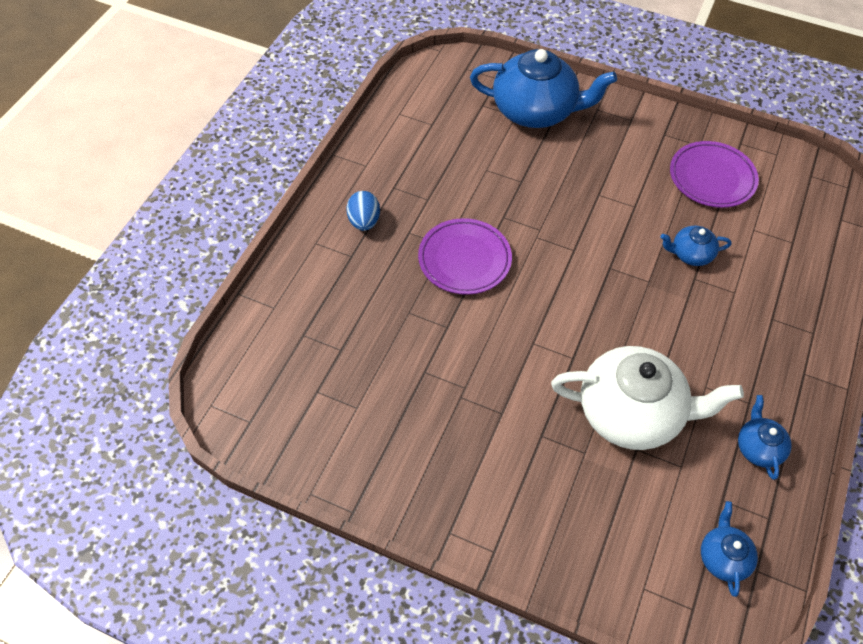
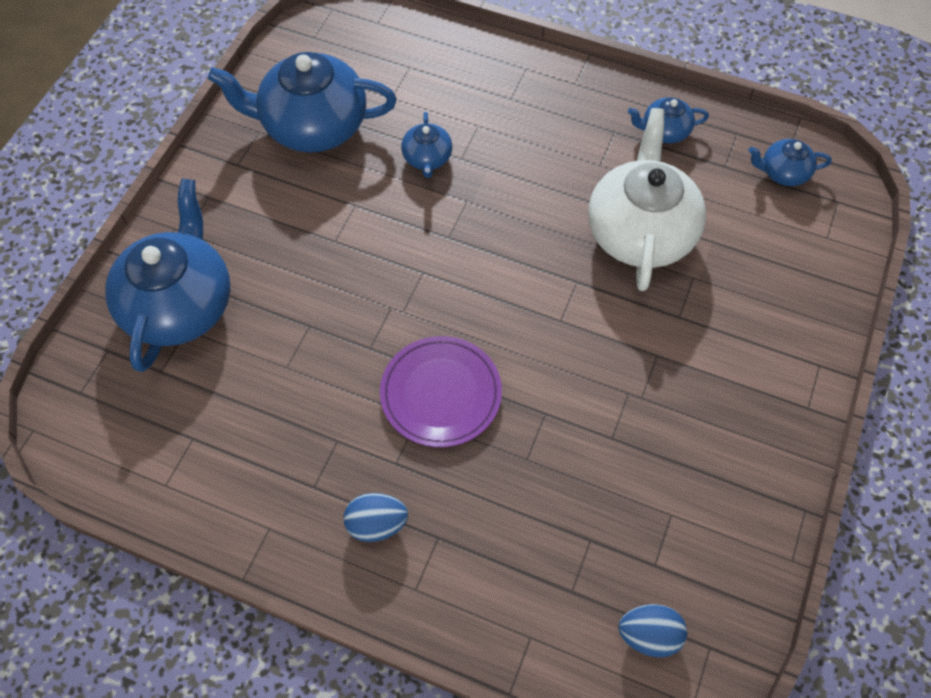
camera: 90 degrees left, 5 degrees up
purple plate [670,141,759,208] -> blue teapot [208,52,397,152]
none -> blue egg [619,604,687,658]

